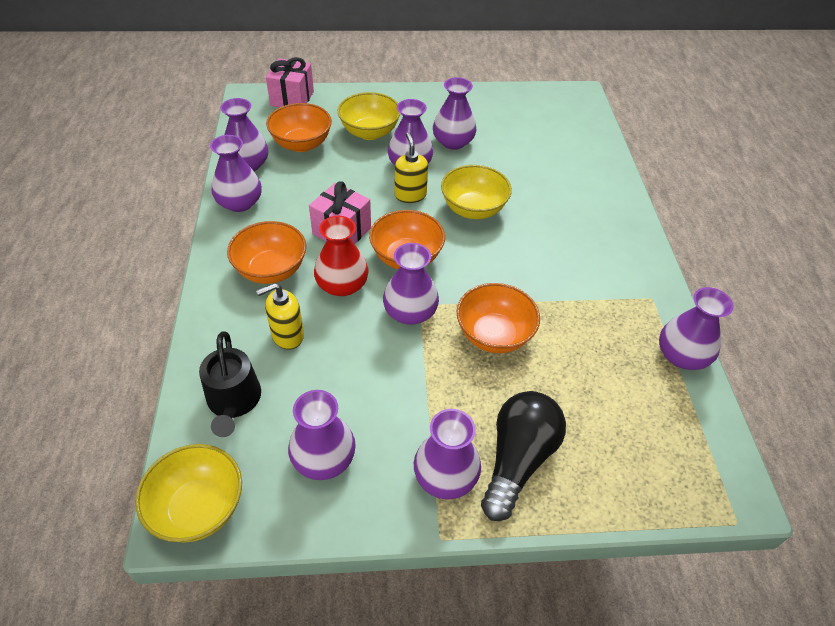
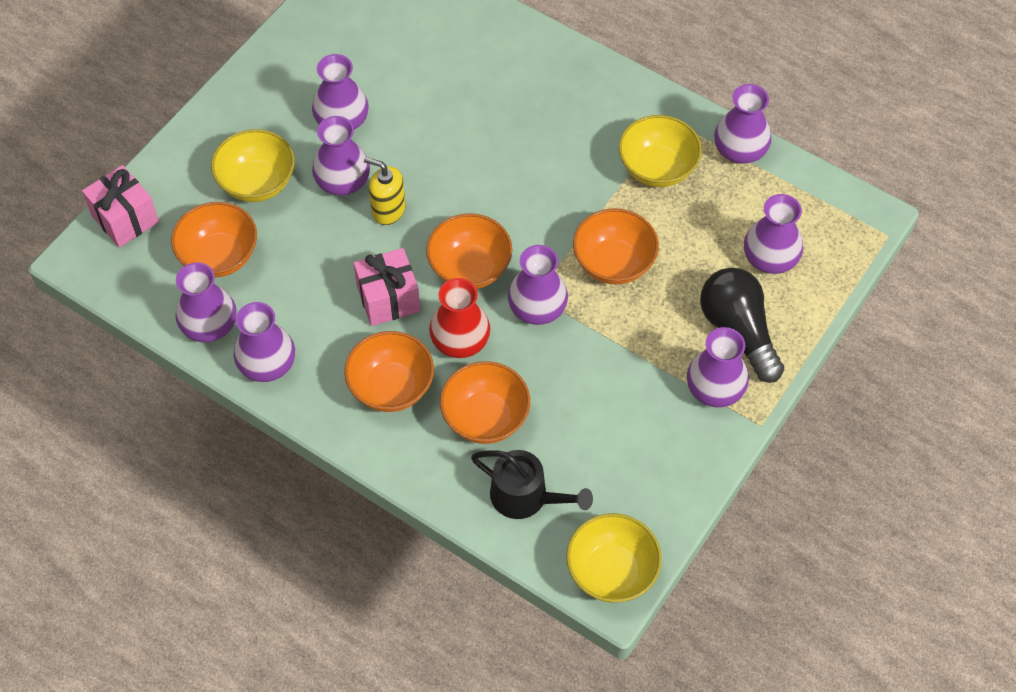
camera: 50 degrees left, 10 degrees up
yellow soap dispenser [256,283,304,350] -> orange bowl [440,361,530,444]
purple vase [288,390,356,480] -> purple vase moved to [744,194,803,274]
yellow bowl [441,165,512,219] -> yellow bowl moved to [619,115,702,187]

